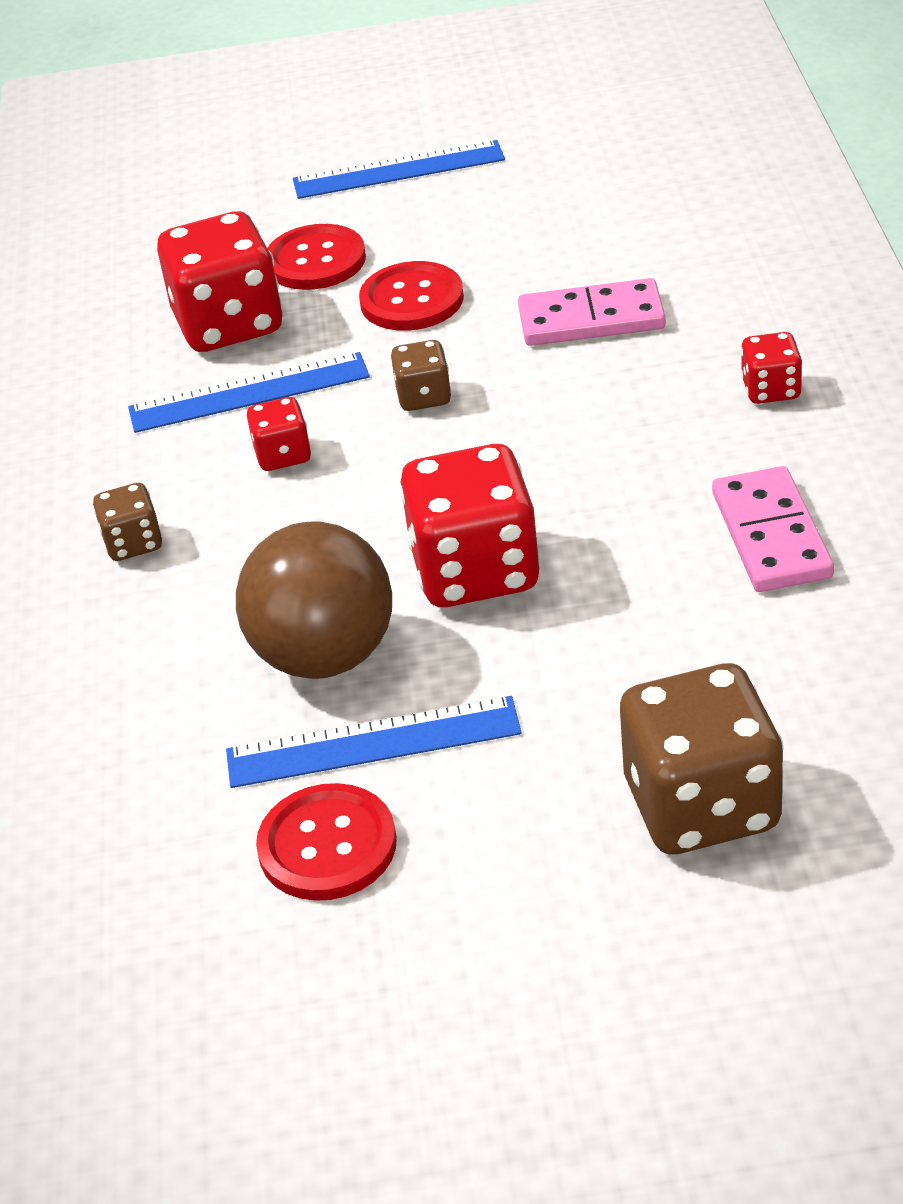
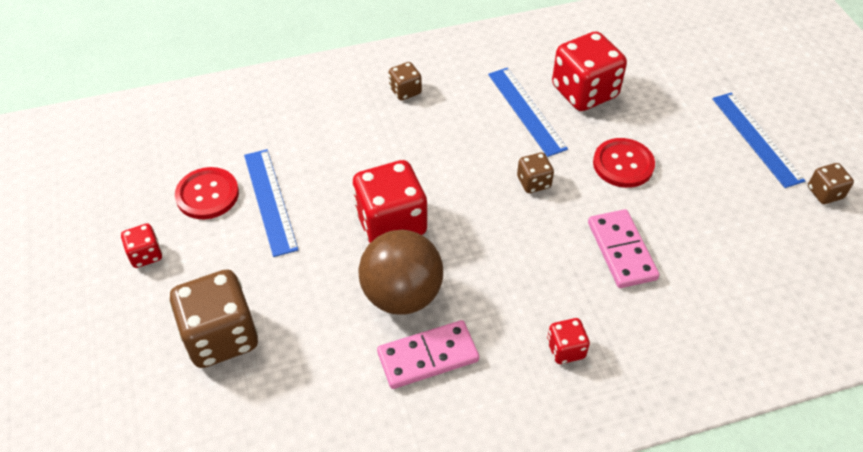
camera: 75 degrees right, 10 degrees up
brown ball [236,521,392,679] -> brown ball moved to [358,230,443,315]
red dice [247,397,311,471] -> red dice moved to [121,224,162,268]
red button [267,224,366,290] -> none
none -> brown dice [808,163,854,204]

